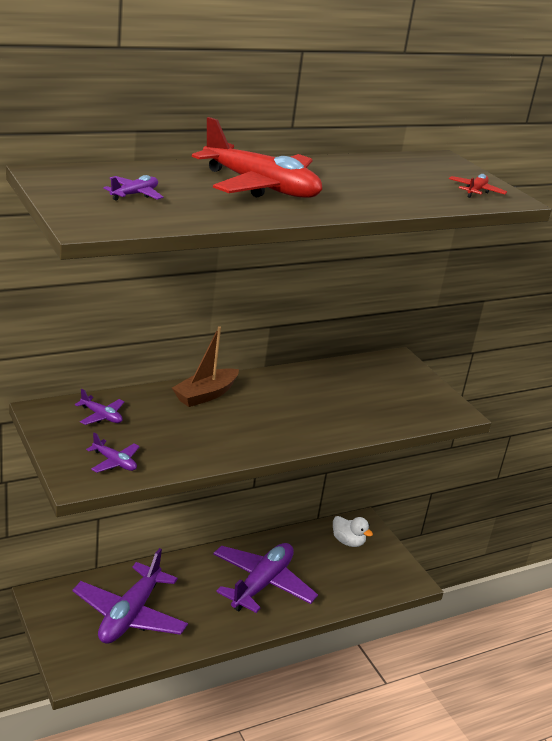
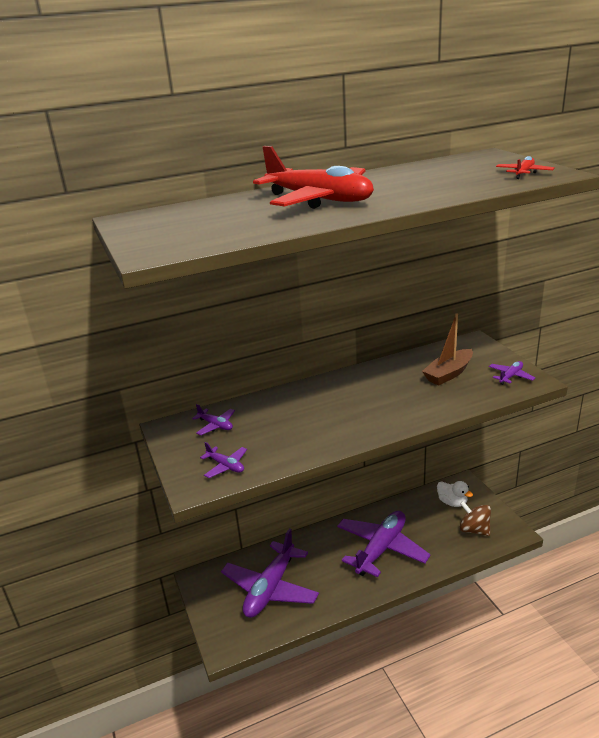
camera: 10 degrees right, 0 degrees up
purple plane [103,175,164,201] -> purple plane moved to [489,361,535,385]
brown boat [172,326,239,407] -> brown boat moved to [422,313,473,386]
none -> brown spinning top [459,501,491,536]

